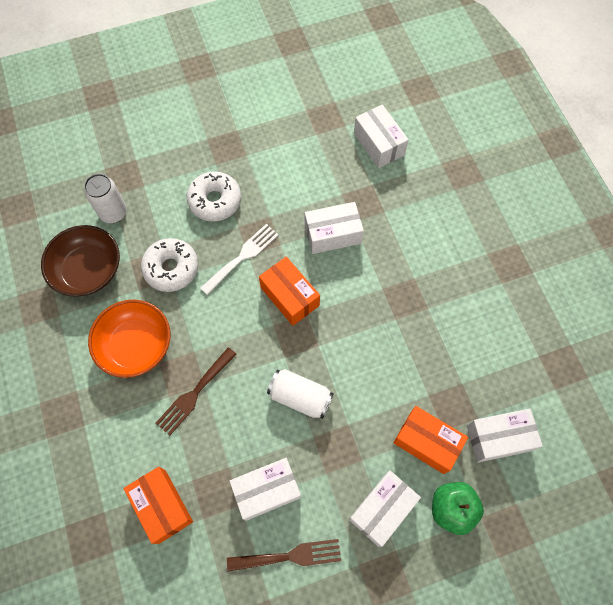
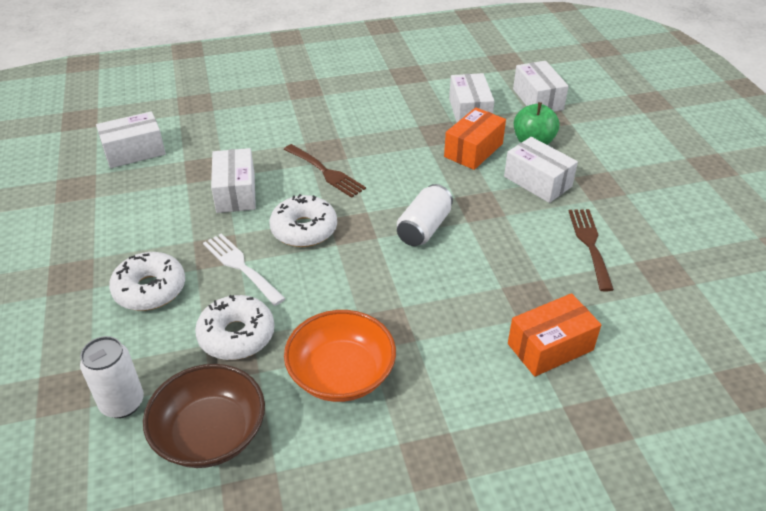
camera: 85 degrees left, 25 degrees down
brown fork [156,347,237,436] -> brown fork moved to [284,144,366,198]
white box [230,458,301,521] -> white box moved to [513,61,569,112]
orange box [259,257,320,326] -> white donut [270,194,337,247]

